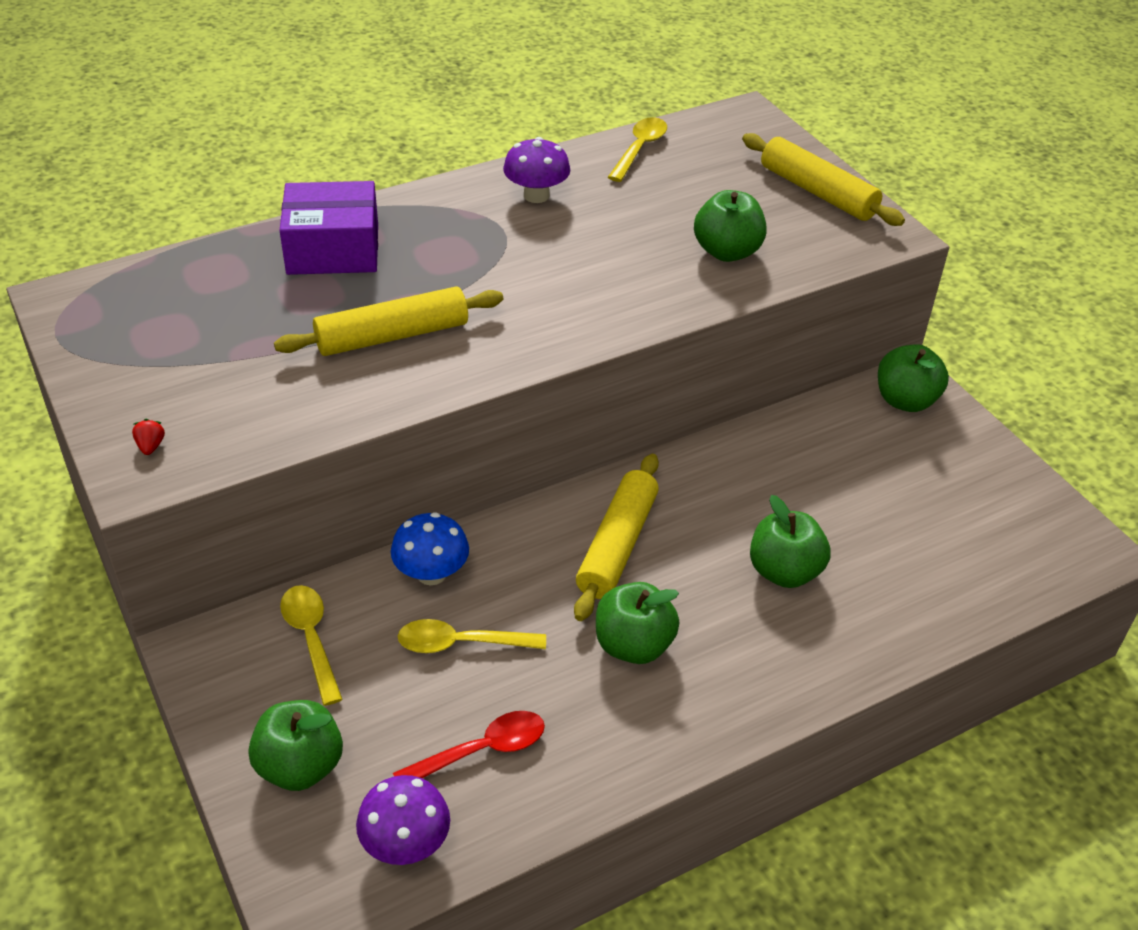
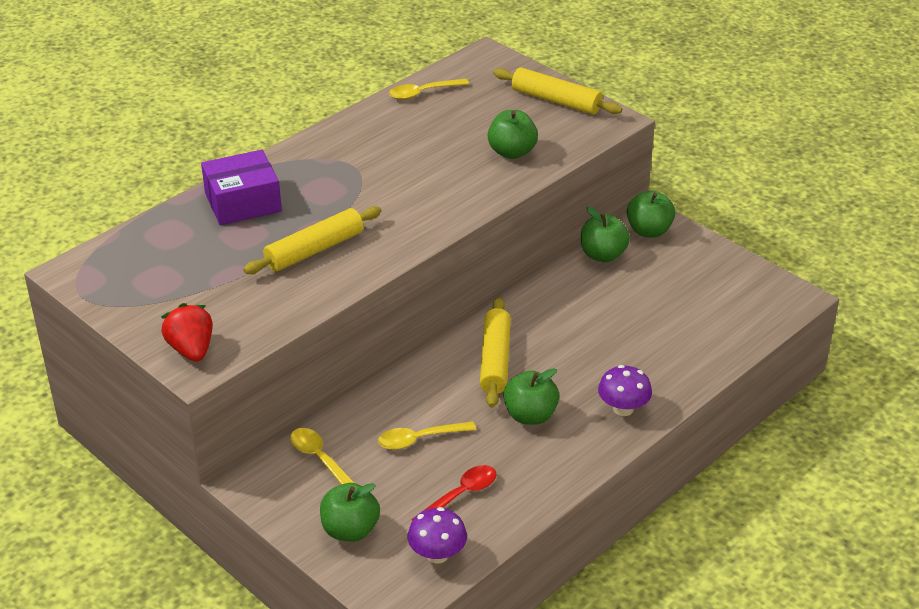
camera: 15 degrees left, 5 degrees down
red strawberry [132,419,165,455] -> red strawberry [161,303,213,362], size x2.41
blue mushroom [391,512,469,585] -> none
purple mushroom [503,137,571,203] -> purple mushroom moved to [598,365,652,416]
yellow spoon [608,117,667,182] -> yellow spoon turned 120 degrees counterclockwise [389,79,469,100]
green apple [750,495,831,588] -> green apple moved to [581,207,630,262]

